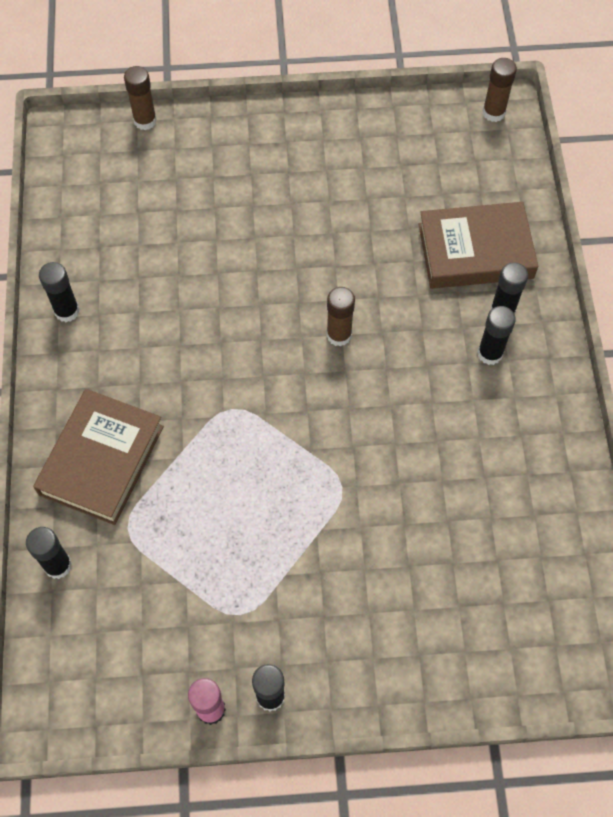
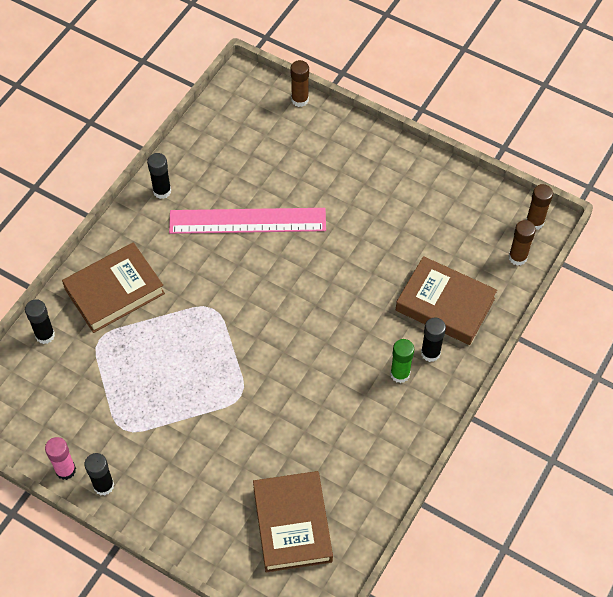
camera: 35 degrees right, 5 degrees down
brown glue stick [327,287,355,346] -> brown glue stick moved to [508,220,536,266]
black glue stick [477,306,516,365] -> green glue stick [390,339,414,383]
none -> pink ruler [169,208,326,234]
none -> brown book [253,471,333,572]

